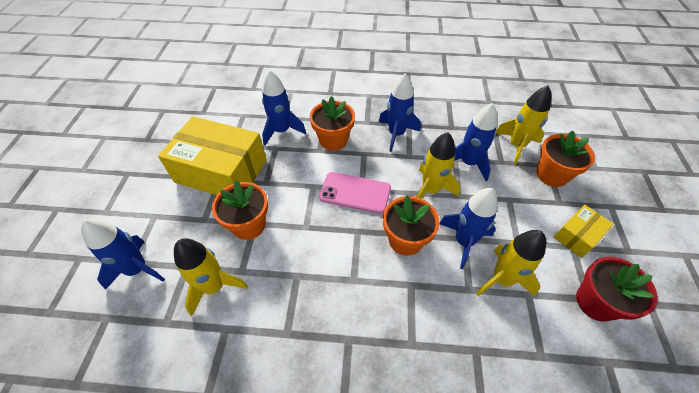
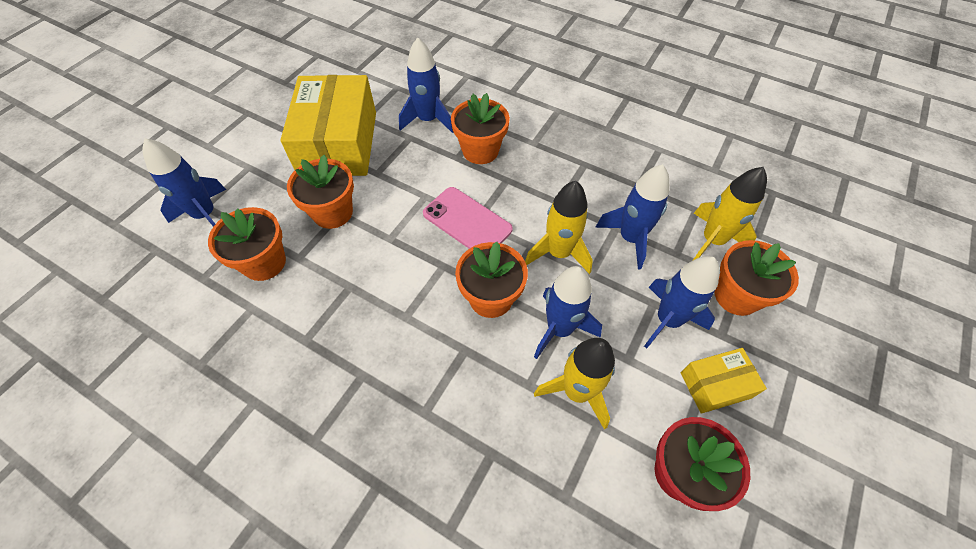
camera: 25 degrees right, 5 degrees up
yellow box [158,116,267,195] -> yellow box turned 45 degrees clockwise [280,75,376,176]
yellow rocket [174,238,248,316] -> orange flower pot [208,207,286,281]
blue rocket [379,73,421,152] -> blue rocket moved to [644,256,720,348]

